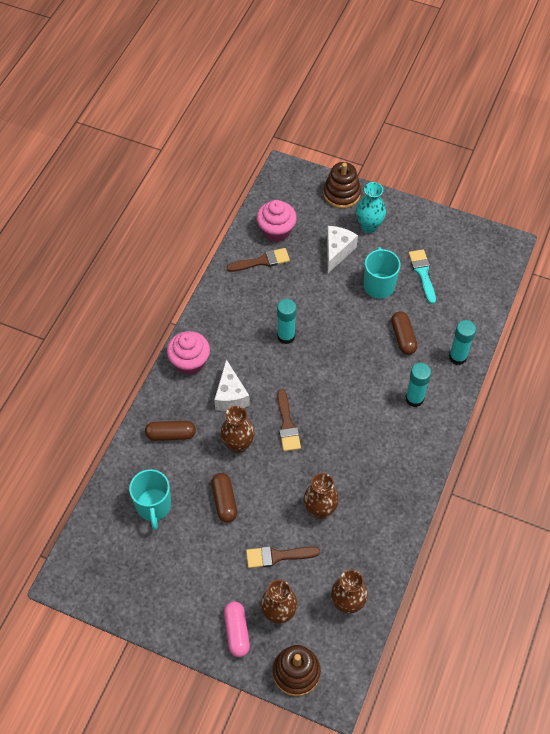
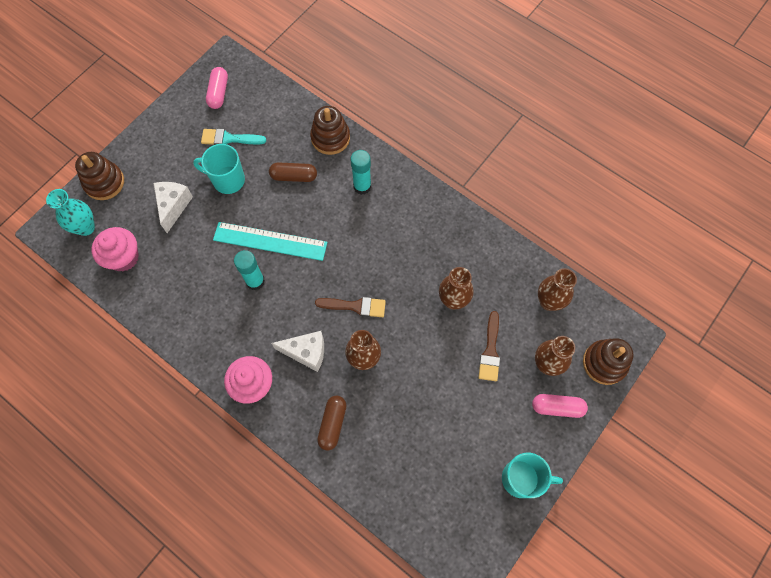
camera: 75 degrees left, 10 degrees up
turquoise mug [129,469,171,530] -> turquoise mug moved to [502,453,563,498]
brown capsule [211,473,237,523] -> none
brown brush [226,248,290,272] -> none
white cheese [327,226,358,273] -> white cheese turned 60 degrees clockwise [153,182,193,233]
turquoise vase [356,182,386,233] -> turquoise vase moved to [46,189,95,236]
turquoise glue stick [449,320,476,365] -> brown stacking toy [310,106,350,155]
none -> pink capsule [206,67,228,109]
none -> turquoise ruler [213,222,328,261]

